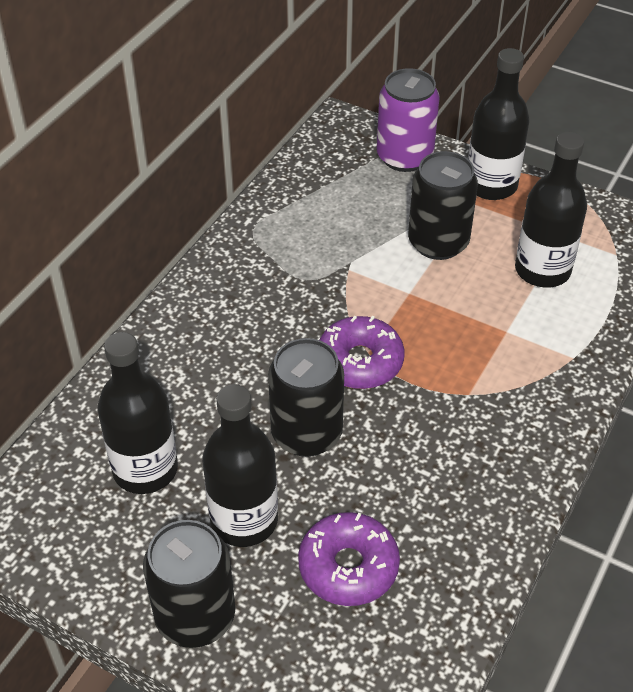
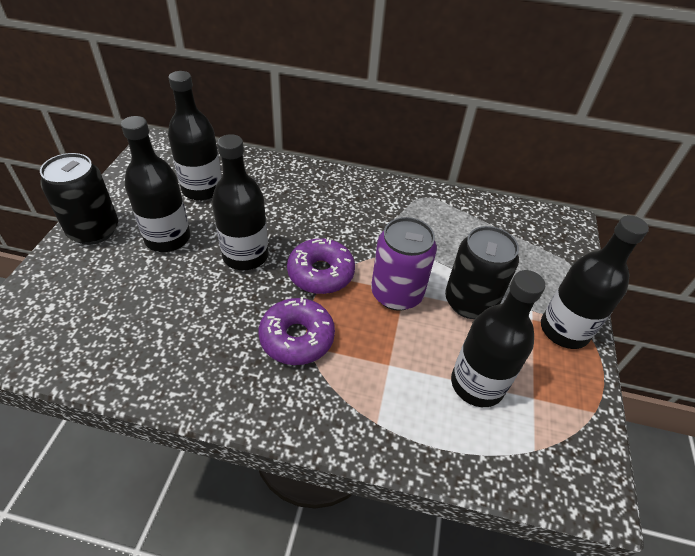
camera: 70 degrees right, 0 degrees up
black can [268,338,344,457] -> black bottle [212,134,269,270]
purple donut [298,512,400,606] -> purple donut moved to [259,297,335,365]
purple can [377,68,440,172] -> purple can moved to [371,217,437,311]

